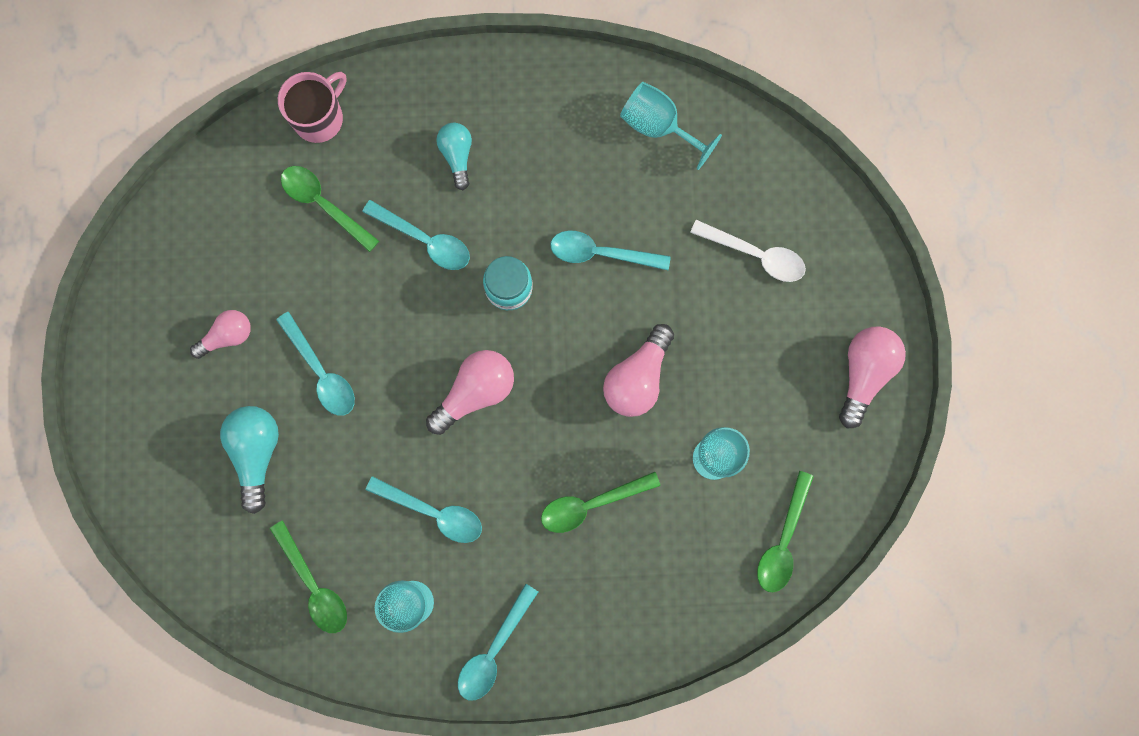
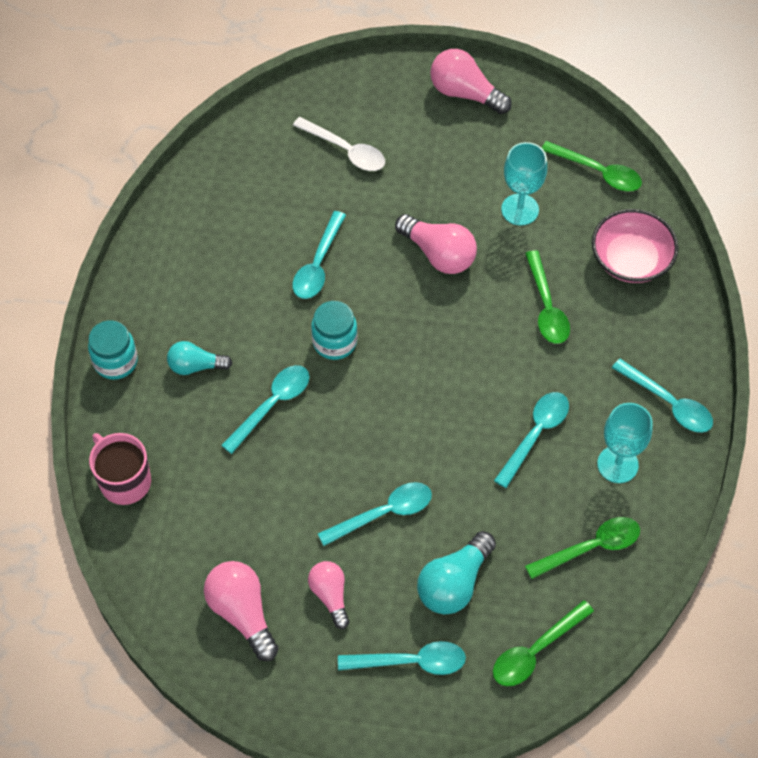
camera: 80 degrees left, 20 degrees down
turquoise light bulb [220,406,279,514] -> turquoise light bulb turned 60 degrees counterclockwise [417,531,496,615]
green spoon [281,166,379,252] -> green spoon moved to [493,600,594,686]
pink light bulb [426,350,514,435] -> pink light bulb moved to [204,561,279,661]
turquoise goblet [620,82,722,170] -> none
white spoon [690,220,806,282] -> white spoon turned 90 degrees clockwise [293,117,385,171]
none -> turquoise jar [88,320,138,380]
none -> turquoise spoon [338,641,466,675]
none -> pink bowl [592,209,678,283]

